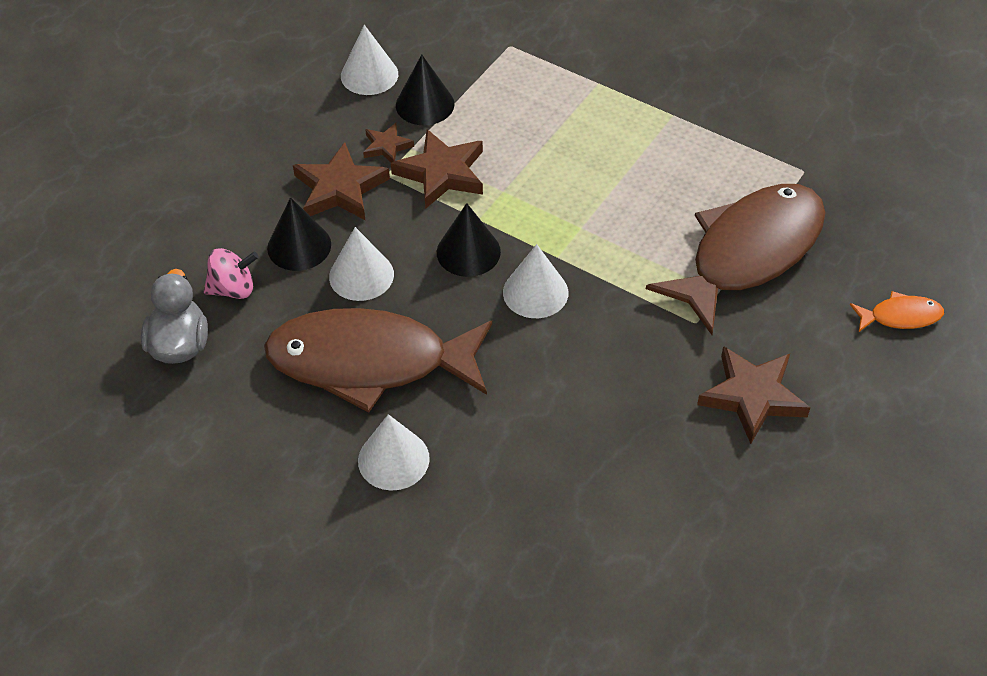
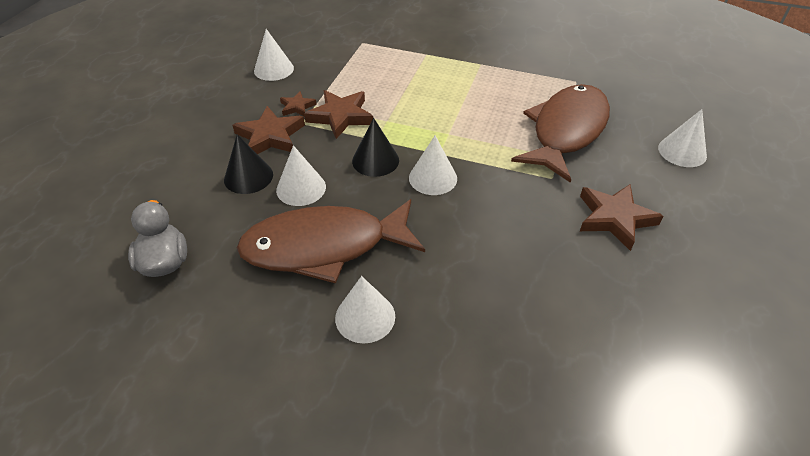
camera: 15 degrees left, 5 degrees down
pink spinning top [204,248,259,299] -> none
black cone [396,54,455,125] -> none
orange fish [850,291,944,332] -> white cone [658,109,707,167]

